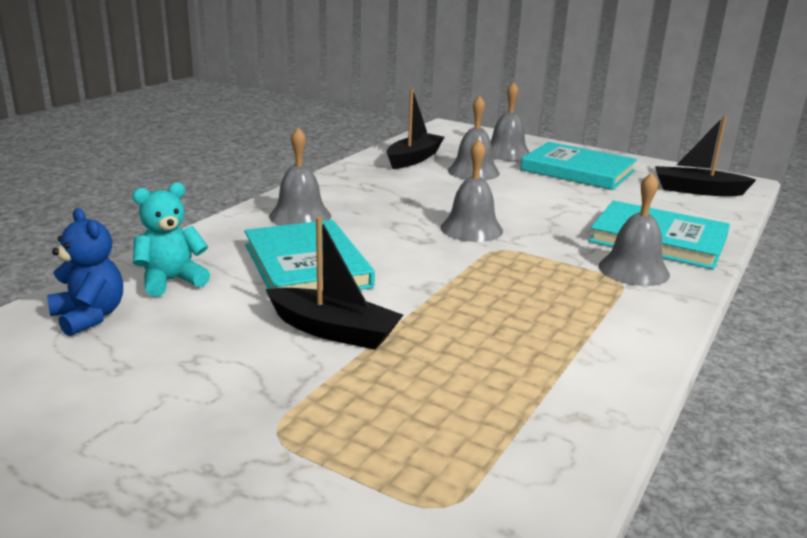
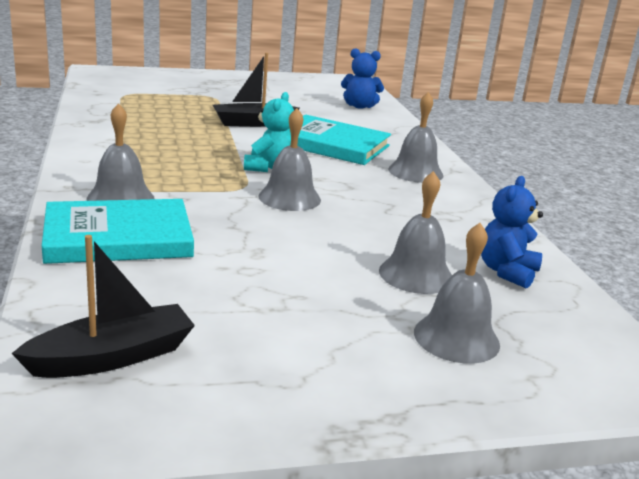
camera: 135 degrees right, 0 degrees up
turquoise teddy bear [133,182,210,297] -> turquoise teddy bear moved to [244,92,294,172]
black boat [386,89,444,169] -> blue teddy bear [481,176,543,289]
turquoise book [520,142,637,190] -> none

